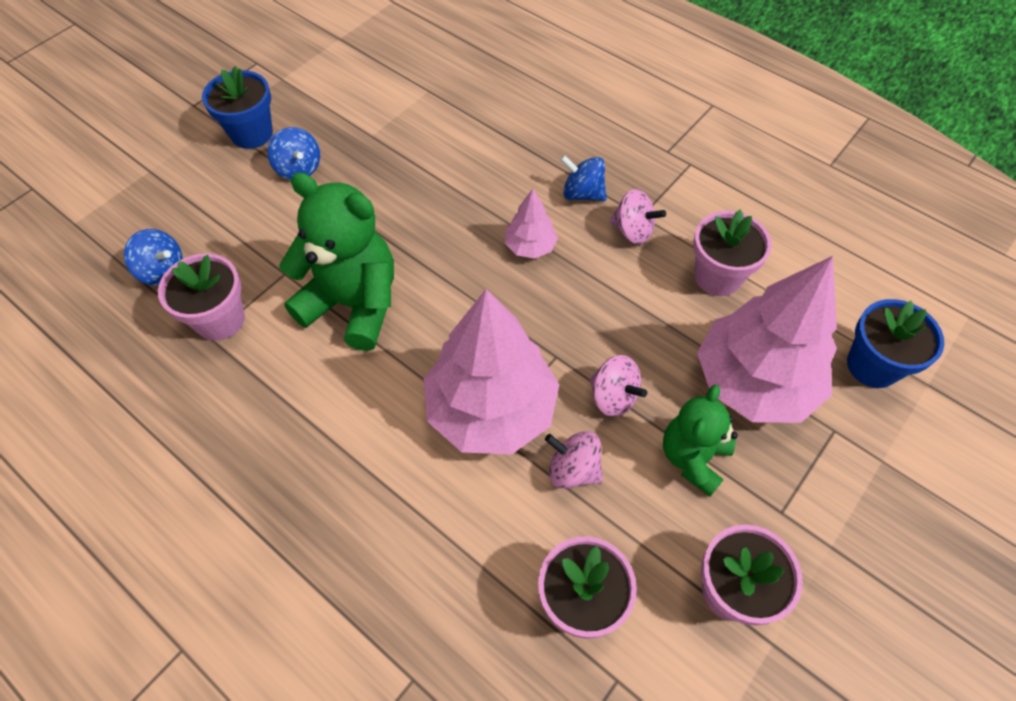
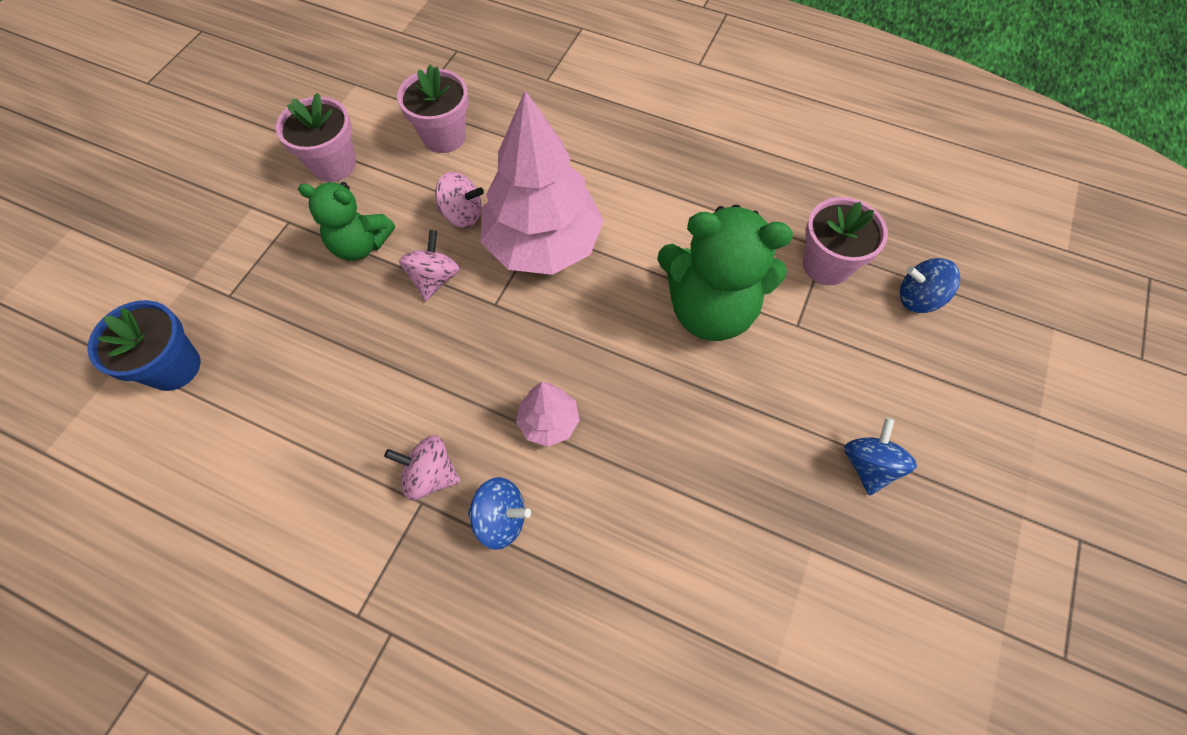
camera: 165 degrees right, 5 degrees up
blue flower pot [202,66,273,149] -> none
blue spinning top [267,127,320,180] -> blue spinning top turned 60 degrees clockwise [844,418,917,495]
pink spinning top [590,355,647,417] -> pink spinning top turned 75 degrees clockwise [399,230,459,301]
green teddy bear [663,385,738,497] -> green teddy bear turned 90 degrees clockwise [298,182,395,261]
pink flower pot [693,209,772,296] -> none
pink tree [697,256,837,423] -> none

